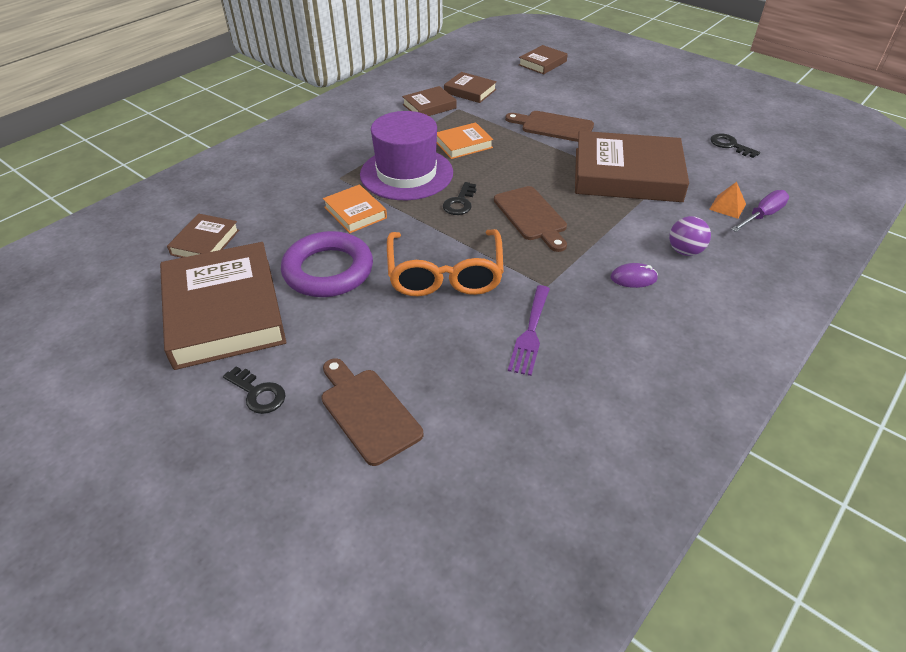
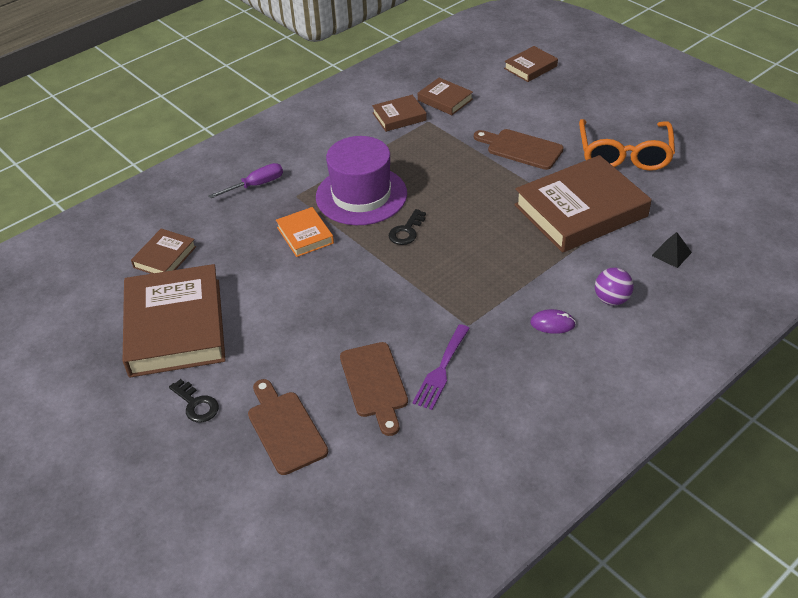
camera: 10 degrees right, 0 degrees up
purple ring [281,231,373,297] -> none
orange glasses [387,229,504,296] -> orange glasses moved to [579,119,675,171]
orange book [437,122,493,159] -> none
brown cutting board [494,186,567,252] -> brown cutting board moved to [340,342,408,436]
brown book [575,131,689,202] -> brown book turned 45 degrees counterclockwise [514,155,652,253]
orange pyramid [709,182,746,219] -> black pyramid [652,232,692,268]
black key [710,133,760,158] -> none
purple screwdriver [731,190,789,232] -> purple screwdriver moved to [208,163,283,199]

